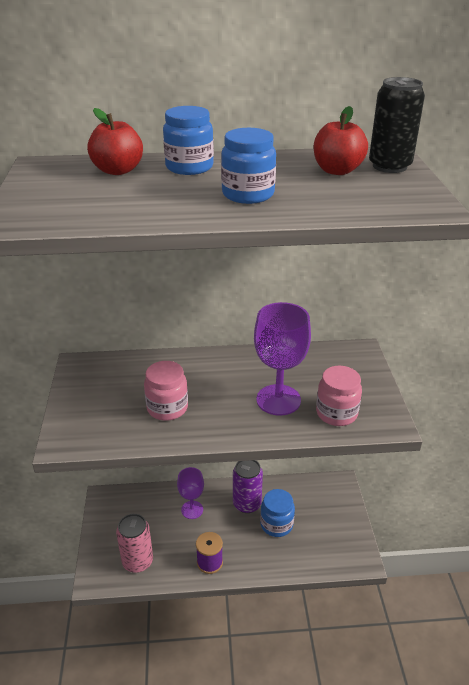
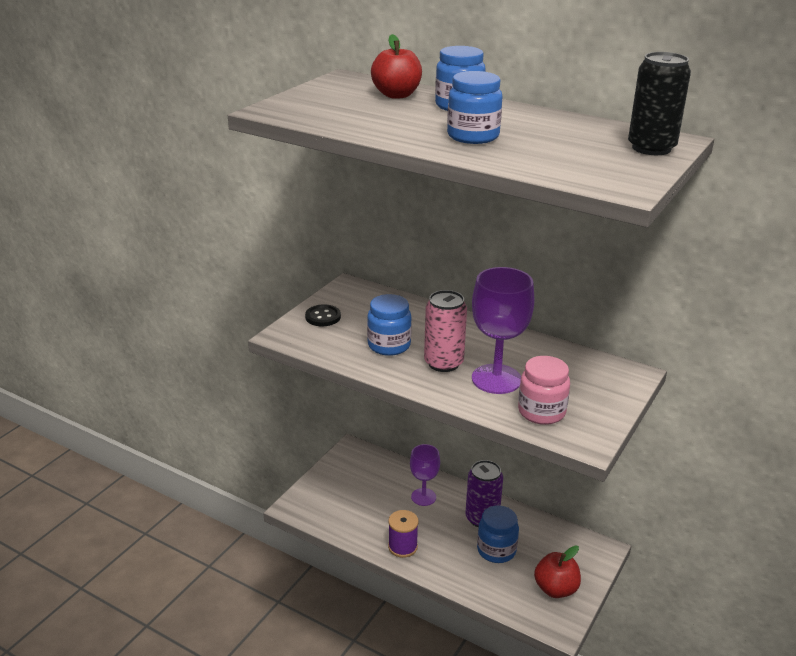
camera: 35 degrees right, 5 degrees down
pink can [116,514,153,573] -> pink can moved to [424,290,467,372]
pink jar [144,361,188,421] -> blue jar [367,294,412,356]
red apple [314,106,368,175] -> red apple moved to [534,546,581,598]
none -> black button [305,304,341,326]

